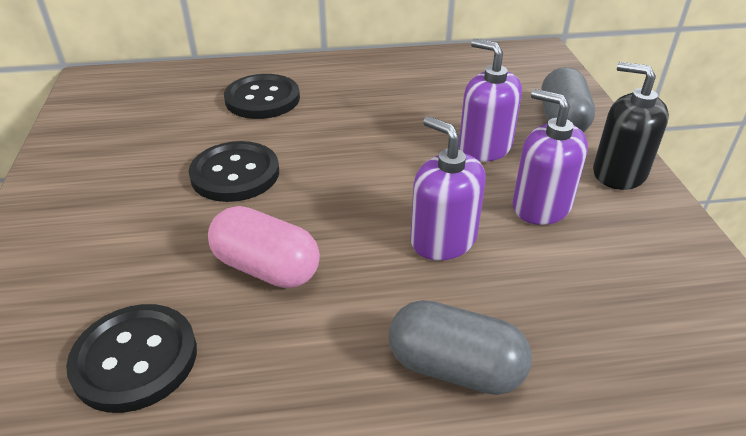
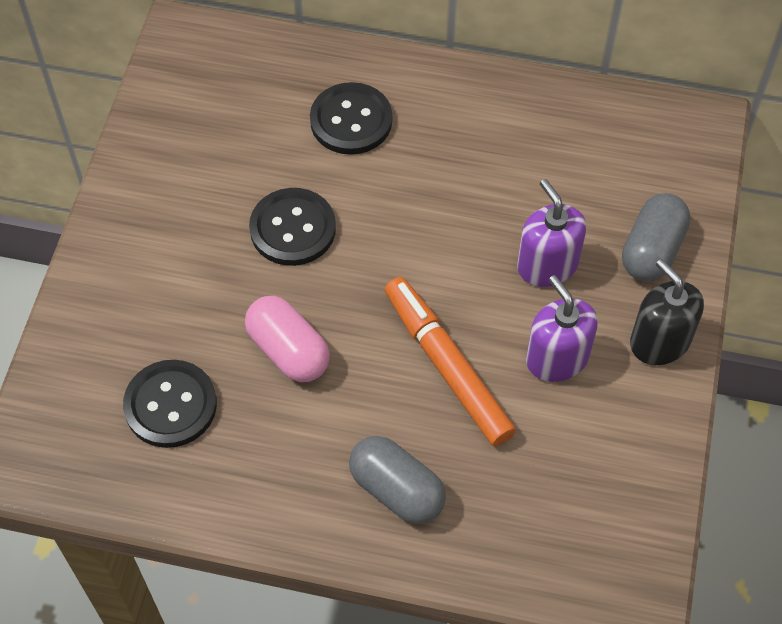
camera: 20 degrees right, 20 degrees up
purple soap dispenser [410,116,486,261] -> orange marker [385,277,516,446]

